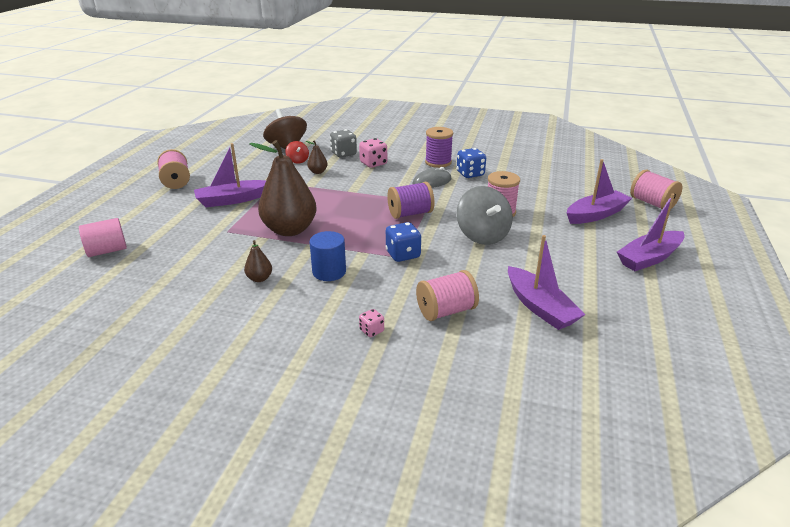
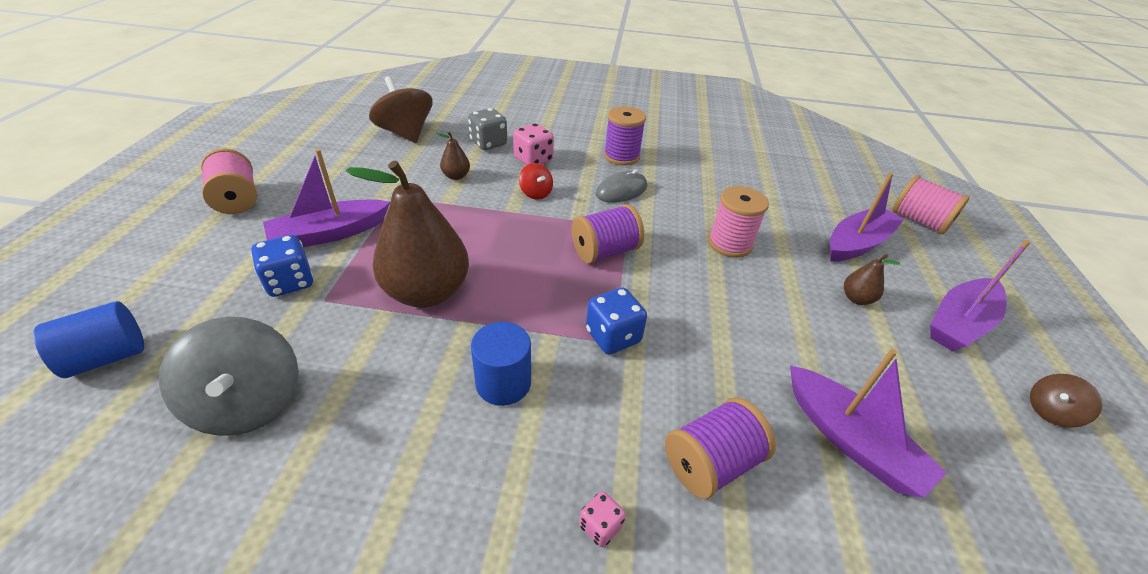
camera: 10 degrees left, 10 degrees up
pink cylinder [79,218,127,257] -> blue cylinder [33,301,144,378]
brown pear [244,240,272,282] -> brown pear moved to [844,254,900,305]
red spinning top [285,141,309,164] -> red spinning top moved to [519,163,553,200]
pink spool [416,270,479,321] -> purple spool [665,397,776,499]
blue dice [457,148,486,178] -> blue dice moved to [251,235,313,297]
grey spinning top [457,186,513,245] -> grey spinning top moved to [159,317,299,436]
none -> brown spinning top [1030,374,1103,428]

